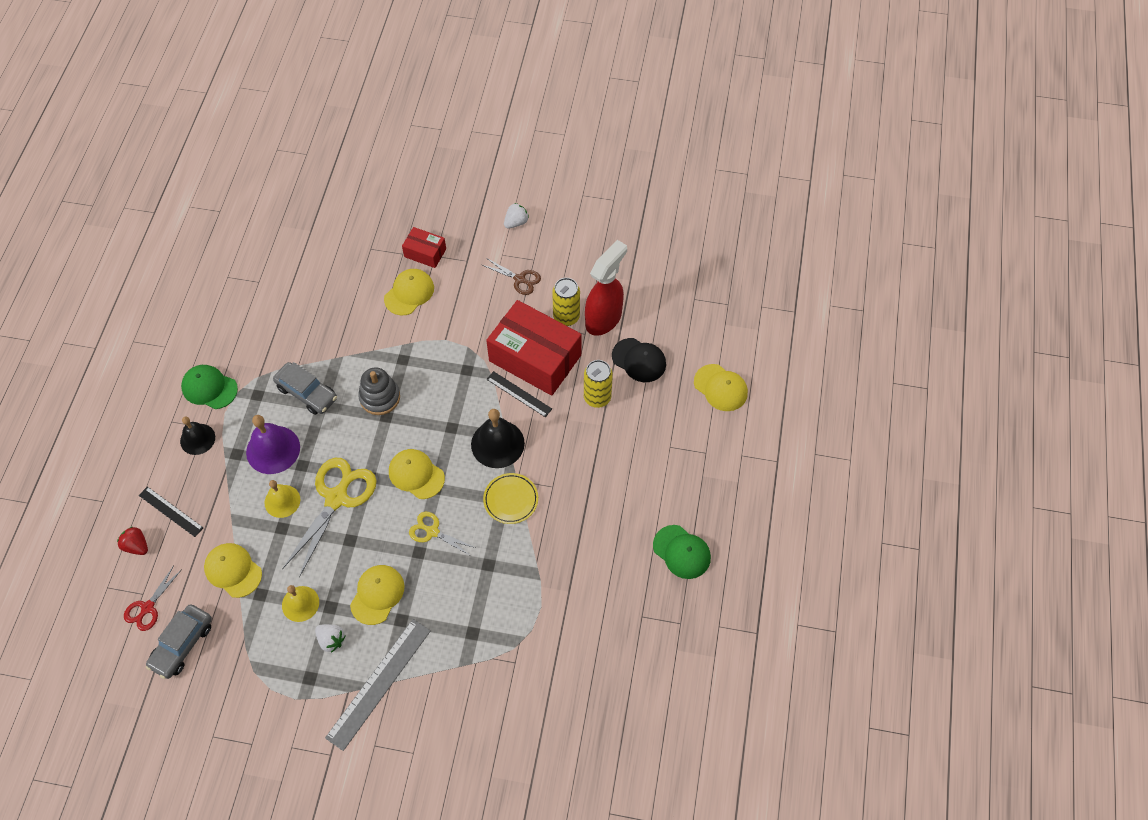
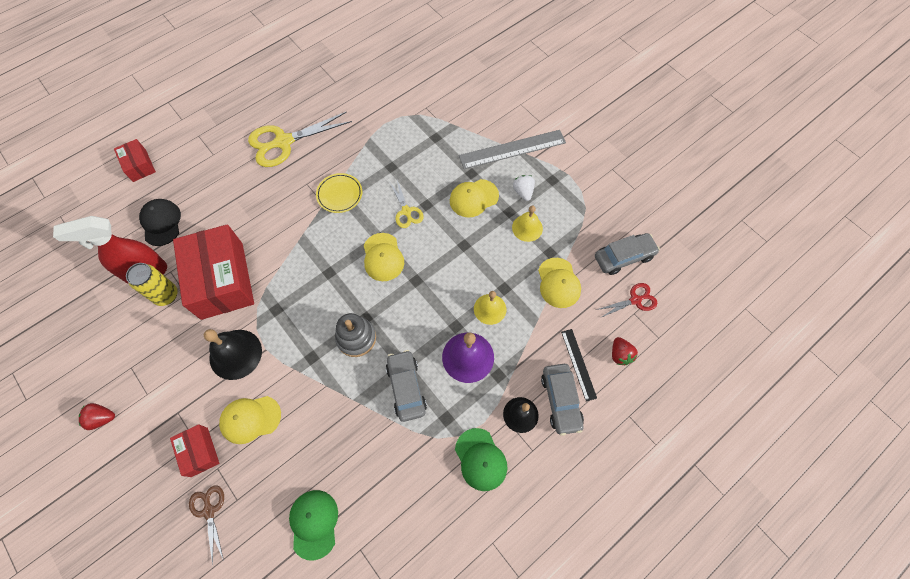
camera: 140 degrees left, 5 degrees up
yellow scissors [282,458,377,578] -> yellow scissors moved to [248,111,352,167]
black bell [471,409,525,468] -> black bell moved to [204,329,262,380]
brown scissors [482,258,541,295] -> brown scissors moved to [189,485,224,565]
black ruler [486,371,552,417] -> none
white strawberry [504,203,529,228] -> red strawberry [79,403,115,430]
yellow can [584,360,613,408] -> none
green cap [653,525,711,579] -> green cap moved to [289,490,338,560]
yellow cap [694,364,748,411] -> red box [114,139,156,182]
none -> grey car [541,364,584,436]

